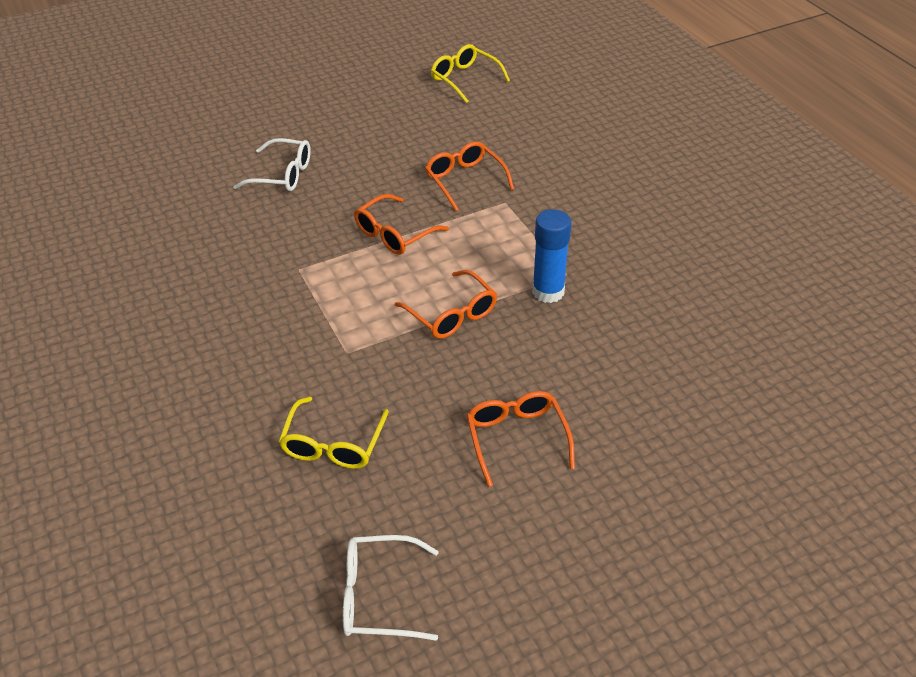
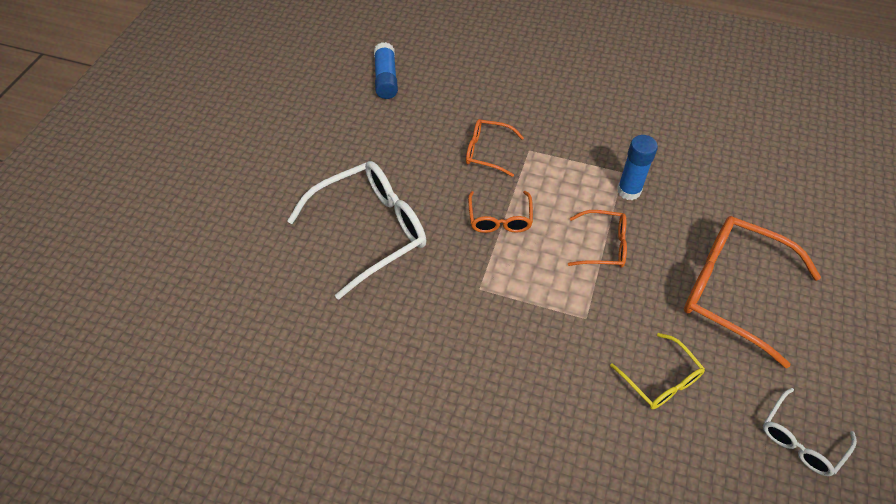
camera: 45 degrees left, 10 degrees up
white glasses [233,138,311,191] -> white glasses [287,161,426,300], size x1.90
yellow glasses [431,44,510,103] -> blue glue stick [374,42,398,99]
orange glasses [467,391,575,487] -> orange glasses [684,216,821,369], size x1.90

